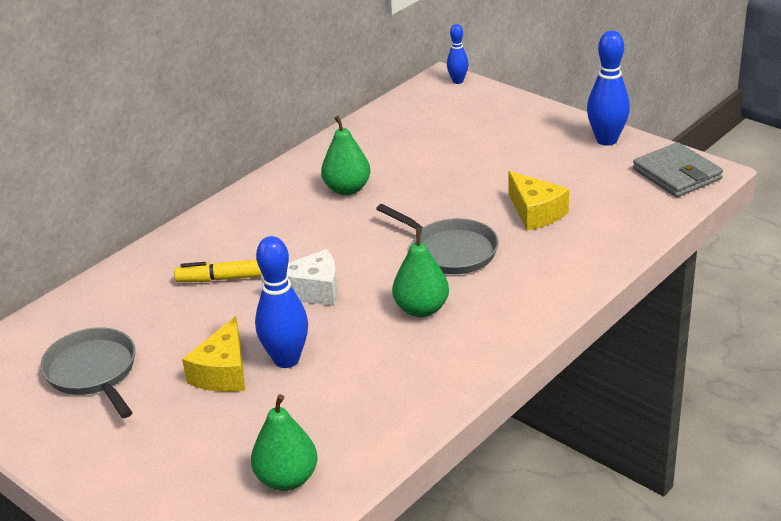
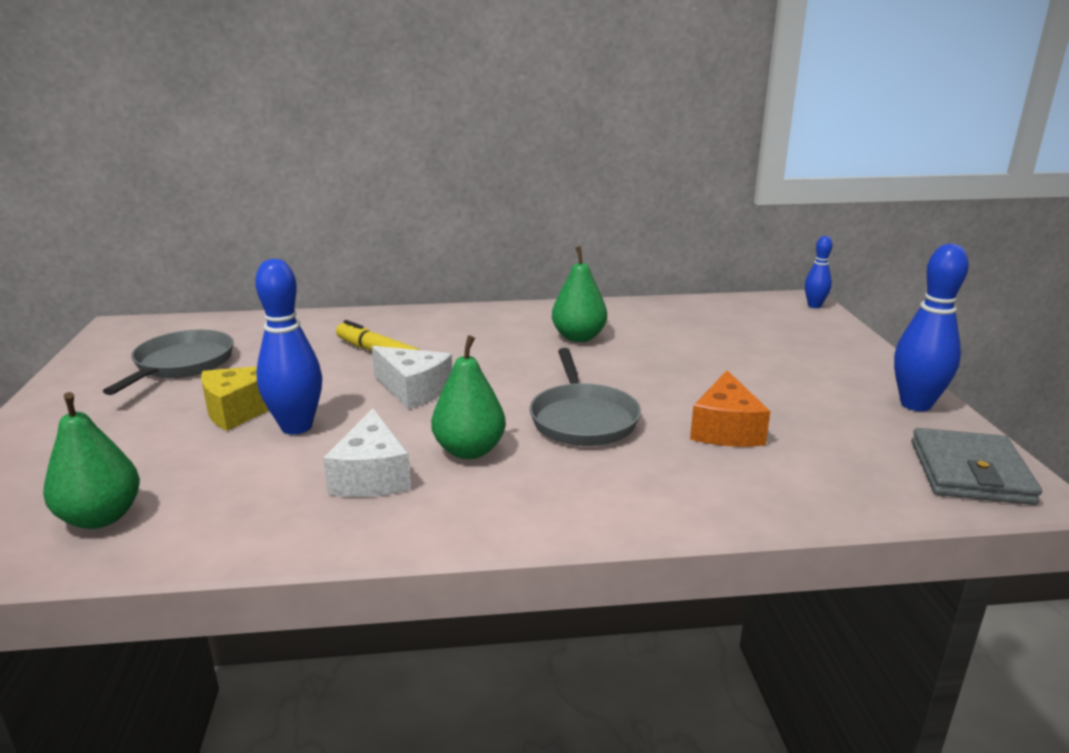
camera: 40 degrees right, 10 degrees down
yellow cheese [509,171,569,231] -> orange cheese [690,370,770,447]
none -> white cheese [323,409,411,497]

